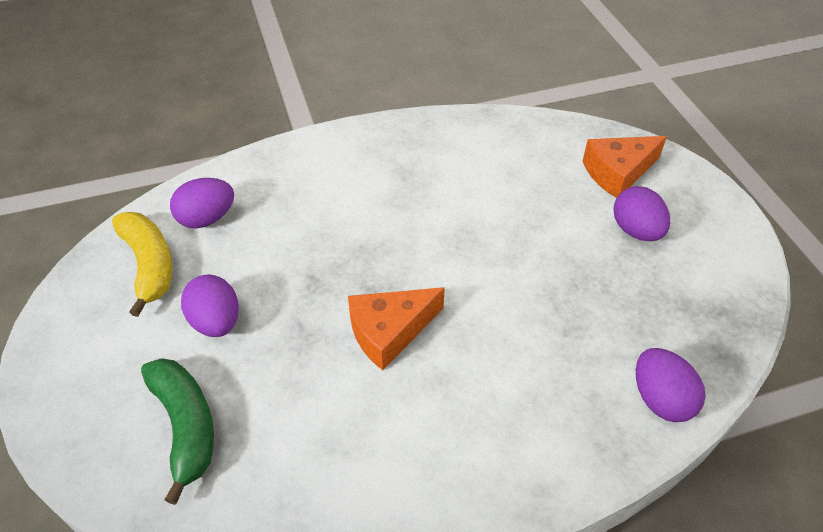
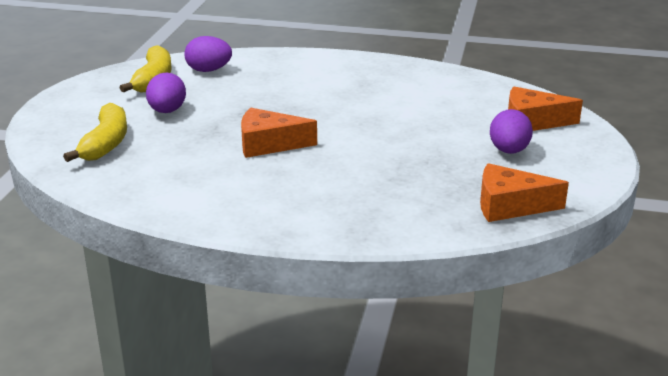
camera: 30 degrees right, 20 degrees down
green banana [141,358,214,505] -> yellow banana [63,103,127,162]
purple egg [636,348,706,422] -> none
none -> orange cheese [480,163,569,222]

